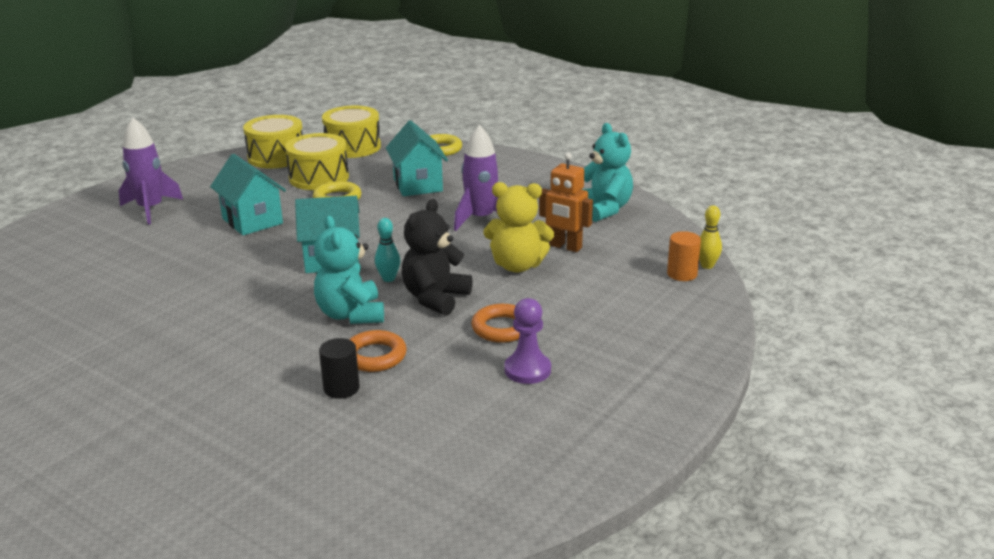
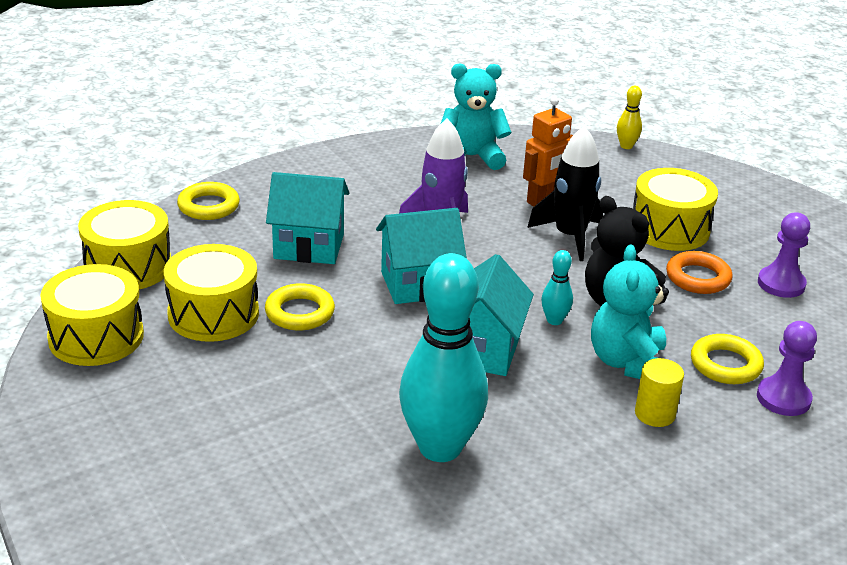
camera: 70 degrees left, 5 degrees up
purple rocket [119,118,183,225] -> none
turquoise house [210,154,286,235] -> turquoise house moved to [376,208,467,304]
turquoise teddy bear [314,216,384,324] -> turquoise teddy bear turned 90 degrees clockwise [591,244,669,379]
black cylinder [319,338,360,399] -> purple pawn [757,321,817,416]
orange ring [349,330,407,372] -> yellow ring [691,334,764,384]
yellow teddy bear [483,182,554,272] -> black rocket [527,126,603,261]
orange cylinder [667,231,701,281] -> none
none -> turquoise bowling pin [399,253,488,462]
none -> yellow drum [633,168,718,251]
none -> yellow cylinder [635,358,684,427]

